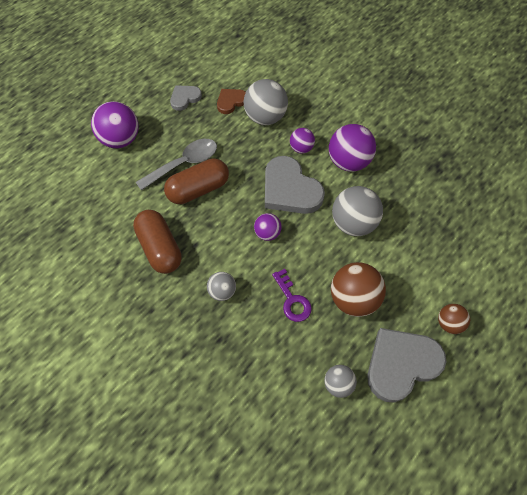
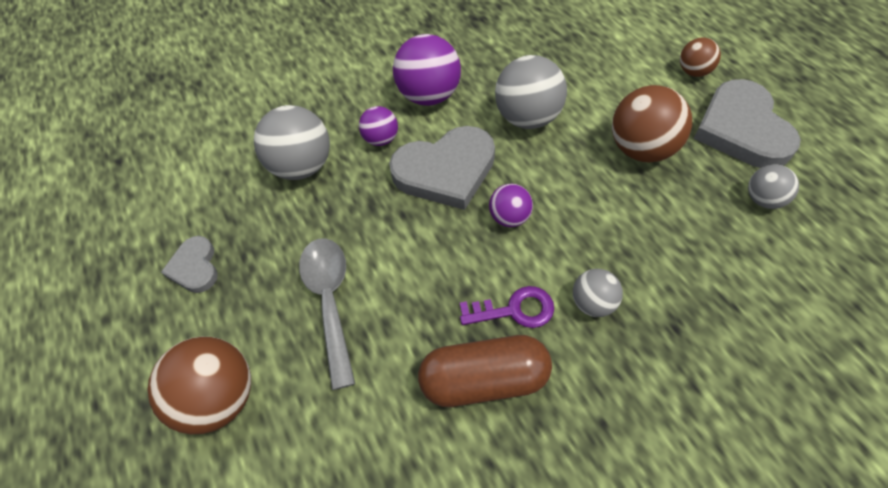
camera: 65 degrees left, 5 degrees down
purple ball [91,101,139,148] -> brown ball [148,337,251,434]
brown capsule [164,158,229,204] -> none
brown heart [217,89,246,114] -> none
purple key [272,269,312,322] -> purple key moved to [460,286,554,328]

